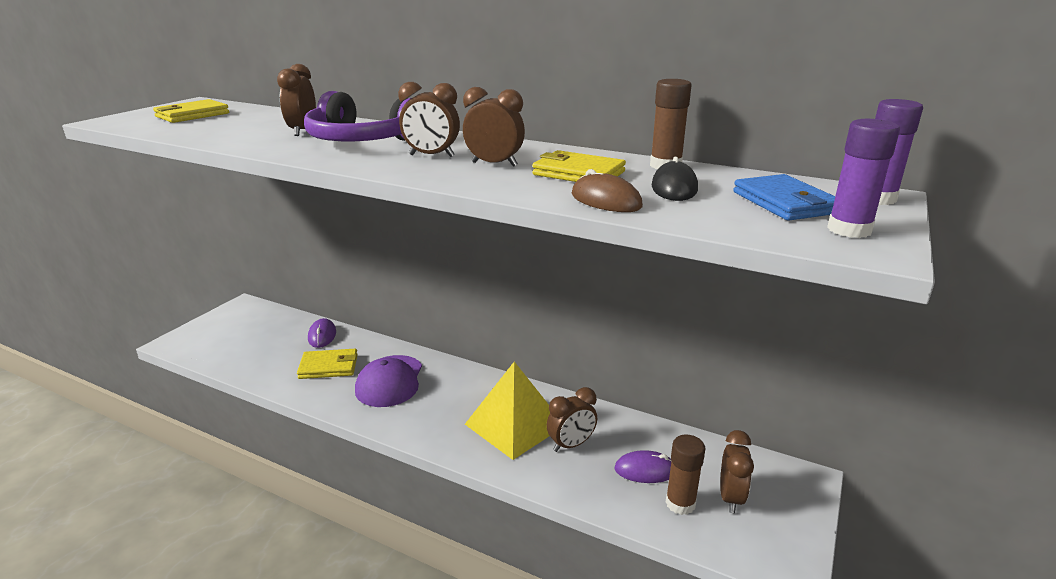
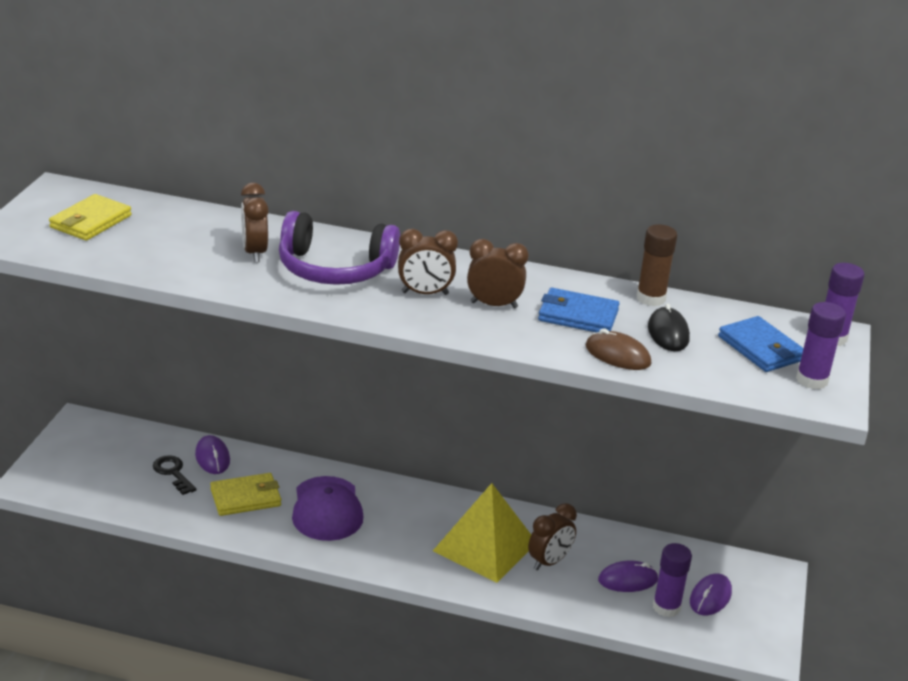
camera: 15 degrees left, 5 degrees up
yellow wallet [532,150,626,182] -> blue wallet [538,288,620,332]
brown glue stick [666,435,705,515] -> purple glue stick [653,543,692,617]
brown clock [720,430,754,513] -> purple mouse [690,573,732,615]
none -> black key [153,455,196,495]

